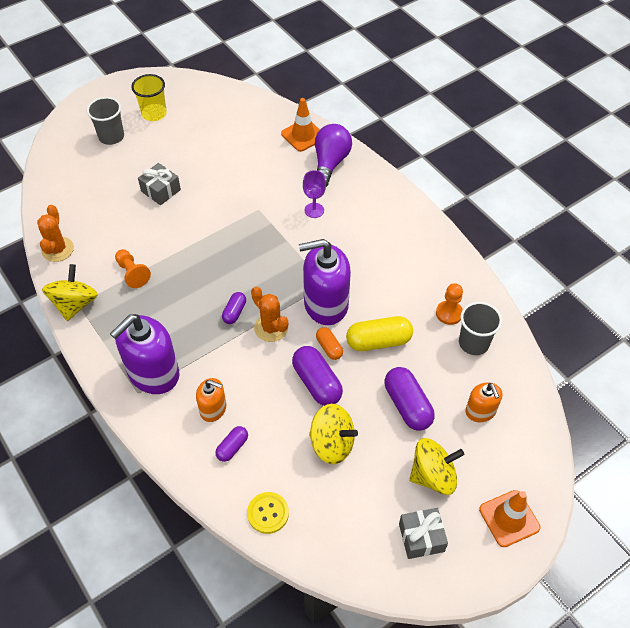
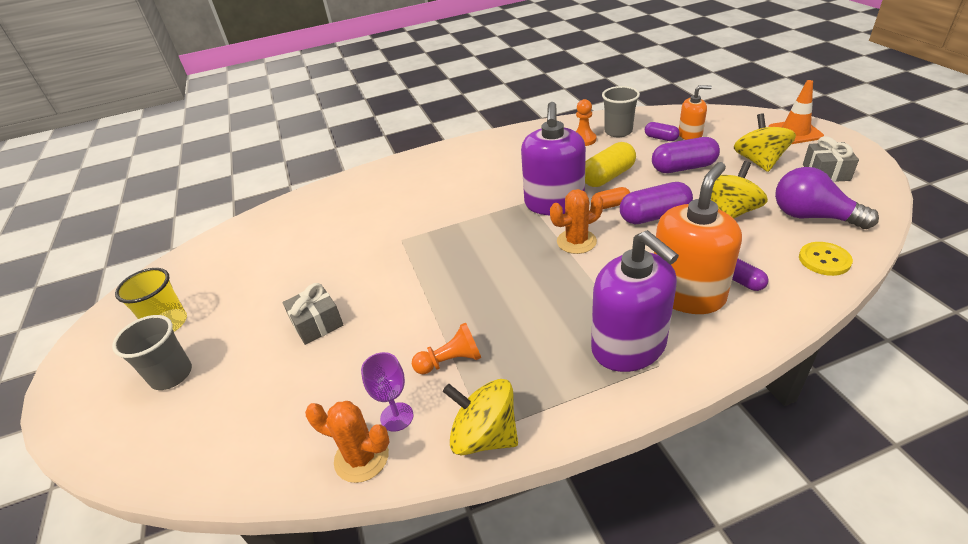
camera: 70 degrees left, 15 degrees down
orange soap dispenser [196,378,226,422] -> orange soap dispenser [654,162,742,314], size x1.88
purple capsule [222,292,246,324] -> purple capsule moved to [645,122,680,141]
orange traffic cone [281,98,320,152] -> none
purple goblet [303,170,326,218] -> purple goblet moved to [361,352,414,432]
purple light bulb [315,124,352,187] -> purple light bulb moved to [775,167,879,229]
yellow capsule [346,316,413,351] -> yellow capsule turned 45 degrees clockwise [585,142,636,187]

